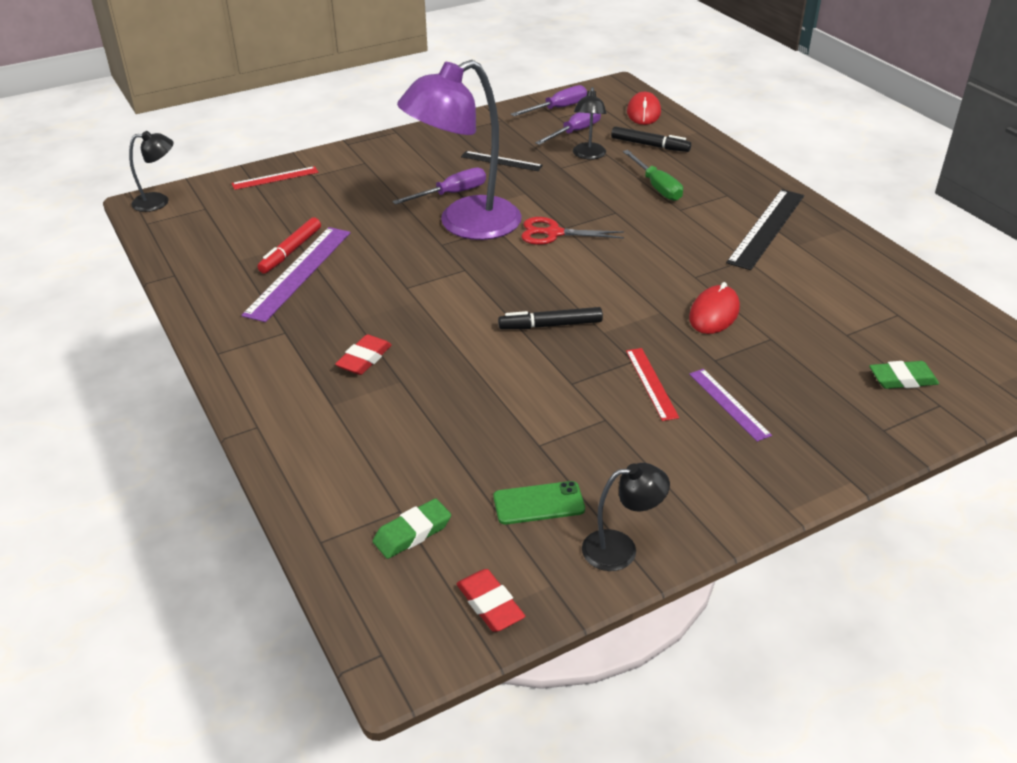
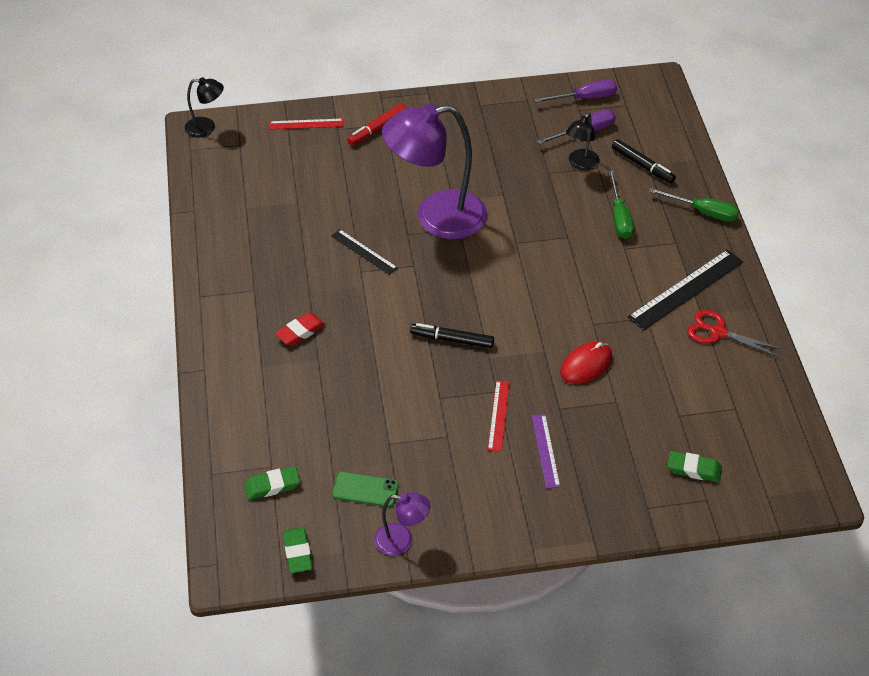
camera: 20 degrees right, 10 degrees up
purple ruler [242,227,351,322] -> none
red marker [258,217,321,274] -> red marker moved to [347,103,407,146]
purple screwdriver [392,168,486,205] -> none
red eraser [456,569,525,632] -> green eraser [283,527,313,573]
black ruler [461,151,543,171] -> black ruler moved to [331,229,398,275]
red scissors [521,217,624,245] -> red scissors moved to [687,310,782,357]
black lamp [582,463,670,571] -> purple lamp [374,492,431,556]
red mouse [627,92,661,125] -> none
none -> green screwdriver [649,188,739,222]

